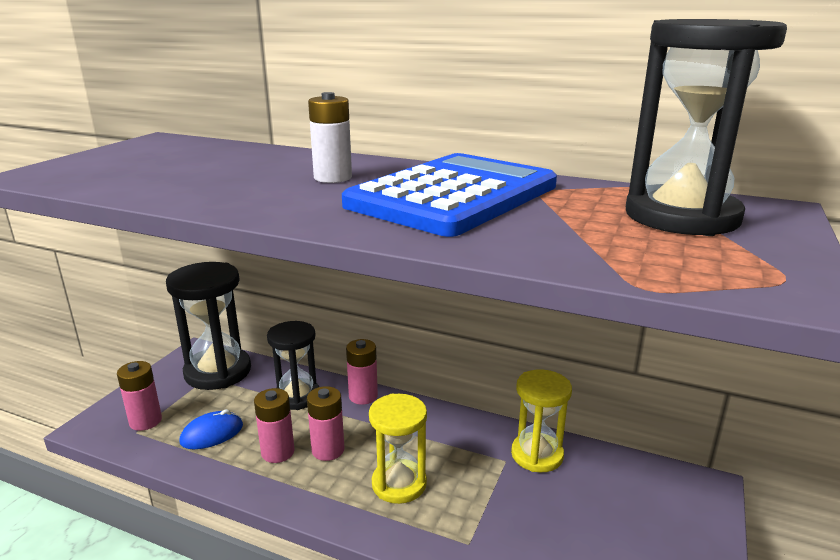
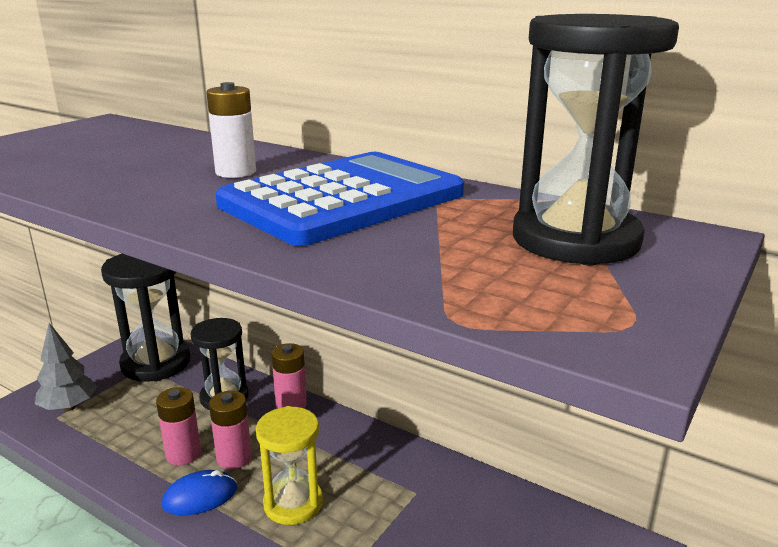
camera: 10 degrees right, 0 degrees up
pink battery [117,361,162,431] -> grey tree [35,323,97,411]
blue mouse [180,409,243,449] -> blue mouse moved to [162,470,237,515]
yellow hourglass [511,369,572,472] -> none

